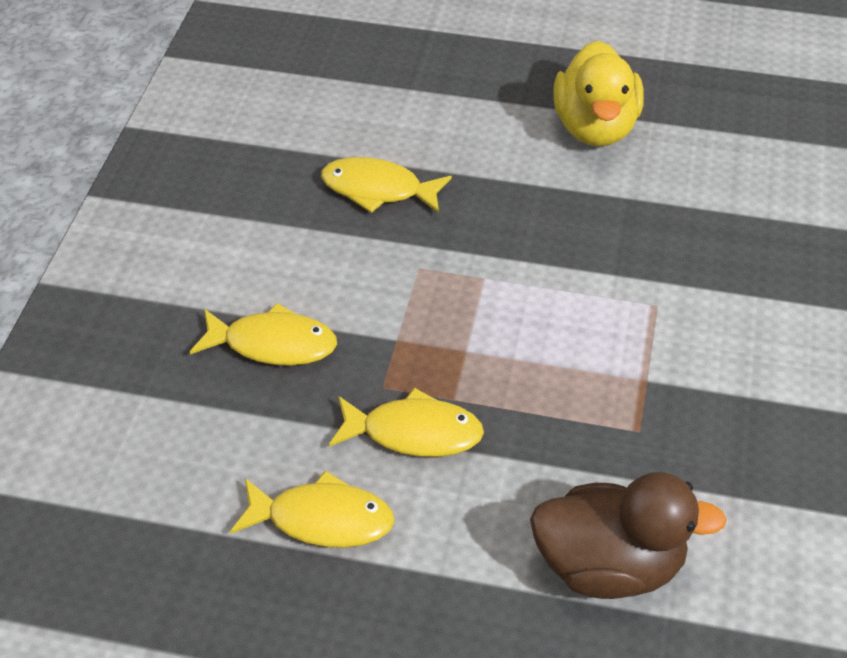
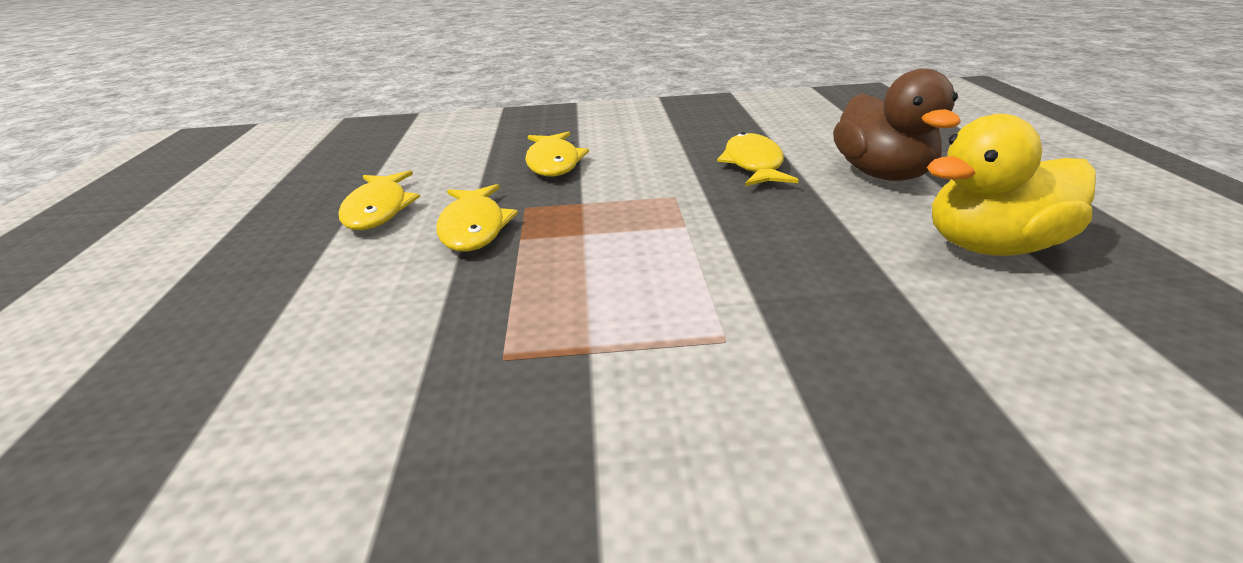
camera: 75 degrees right, 15 degrees down
brown duck [530,472,727,599] -> brown duck moved to [833,68,960,181]

